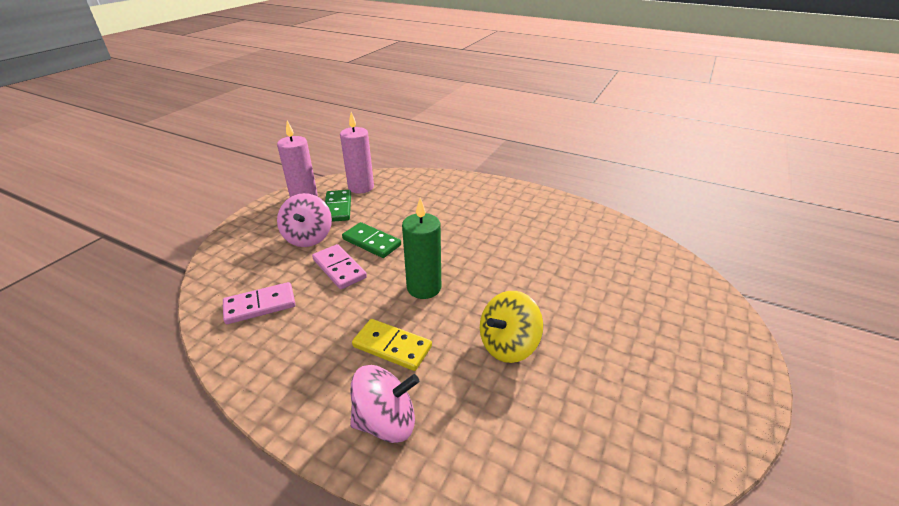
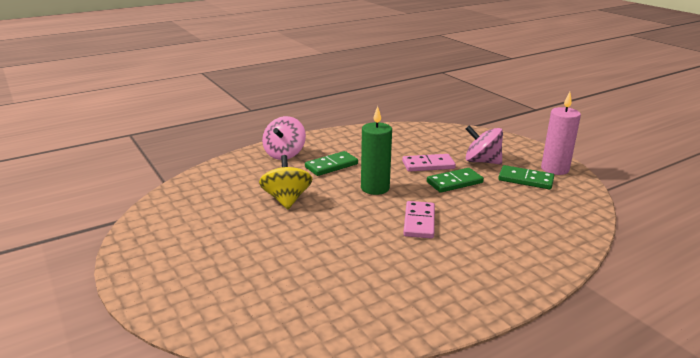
camera: 120 degrees right, 10 degrees down
pink domino [223,282,295,324] -> pink domino moved to [403,201,435,239]
pink candle [340,112,374,193] -> none
yellow domino [352,319,432,371] -> green domino [305,151,358,176]

